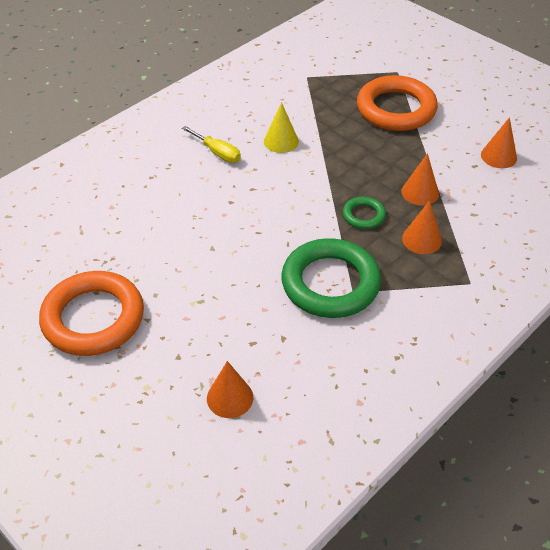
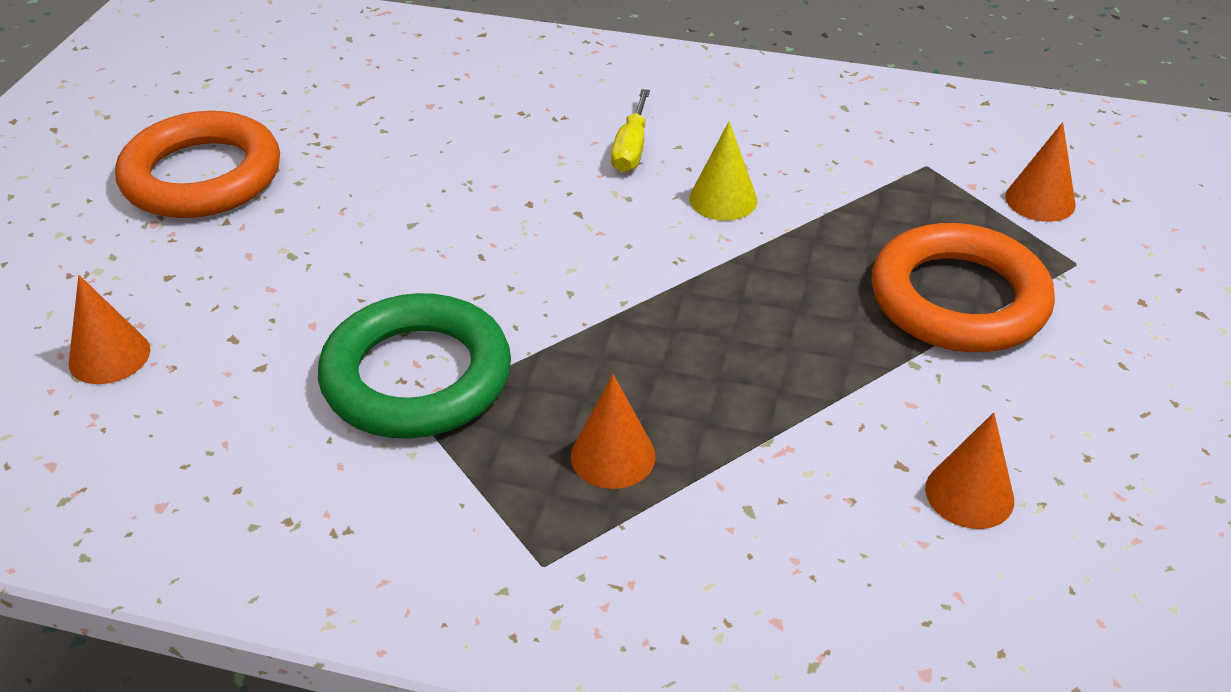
camera: 60 degrees right, 5 degrees down
green ring [343,197,386,229] -> none
orange cone [402,153,439,206] -> orange cone moved to [1005,122,1076,222]

